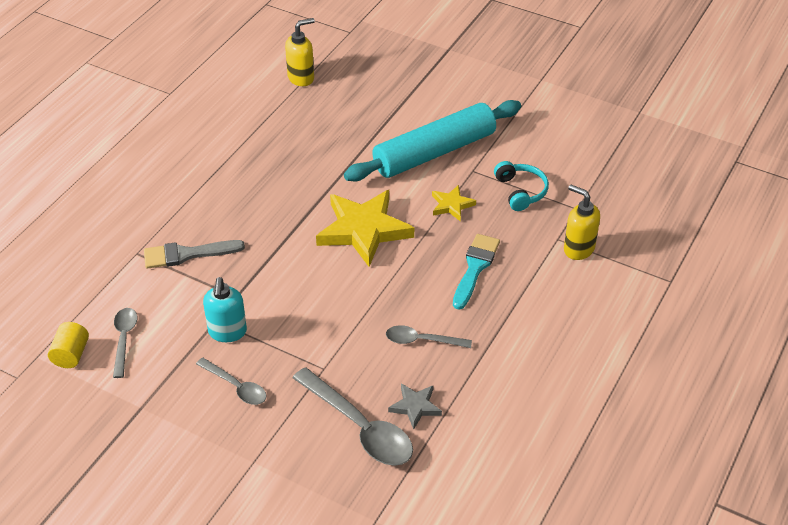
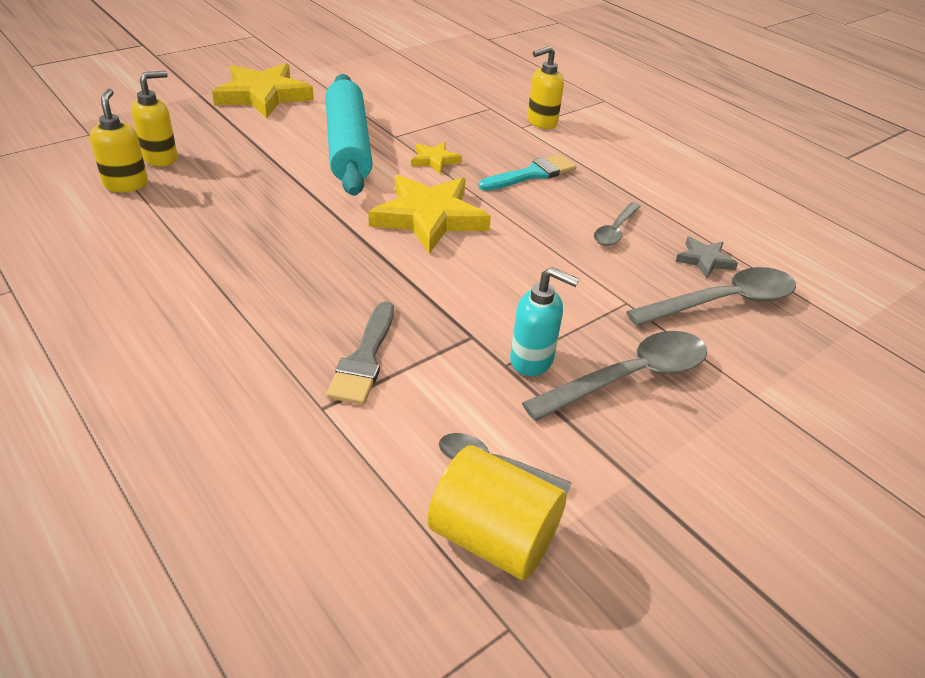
camera: 70 degrees left, 5 degrees down
yellow cylinder [48,322,89,368] -> yellow cylinder [427,445,567,580], size x1.72
grey spoon [196,357,267,405] -> grey spoon [522,331,707,421], size x1.75
turquoise brush [453,234,500,309] -> turquoise brush turned 105 degrees clockwise [478,154,577,191]
turquoise headphones [494,161,549,211] -> none
none -> yellow soap dispenser [131,71,178,167]
none -> yellow star [212,63,314,118]

